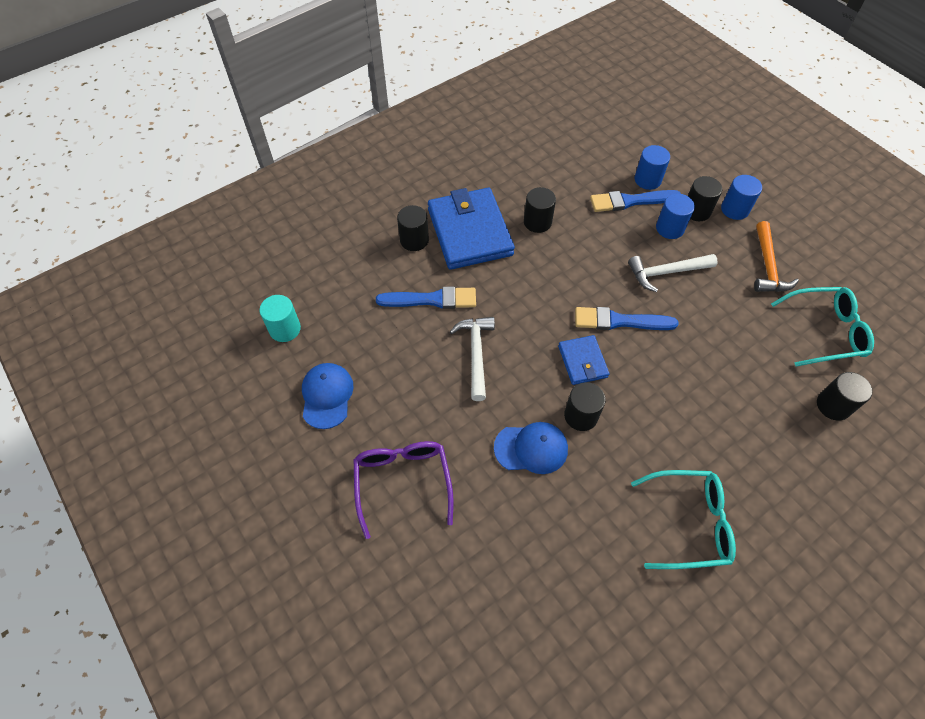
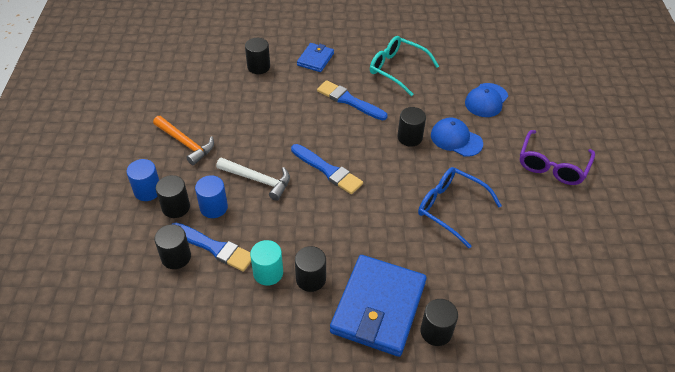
camera: 145 degrees left, 10 degrees down
turquoise cylinder [259,295,301,342] -> turquoise cylinder moved to [250,240,283,286]
blue cap [302,363,354,429] -> blue cap moved to [465,83,508,117]
blue brush [376,287,476,309] -> blue brush moved to [317,80,388,121]
white hammer [450,317,495,401] -> blue glasses [418,167,502,248]
blue wallet [558,335,610,385] -> blue wallet moved to [297,43,334,72]
blue cylinder [634,145,670,190] -> black cylinder [154,224,191,269]
orange hammer [754,221,799,292] -> orange hammer turned 90 degrees clockwise [153,116,214,165]
turquoise glasses [771,287,874,367] -> none

